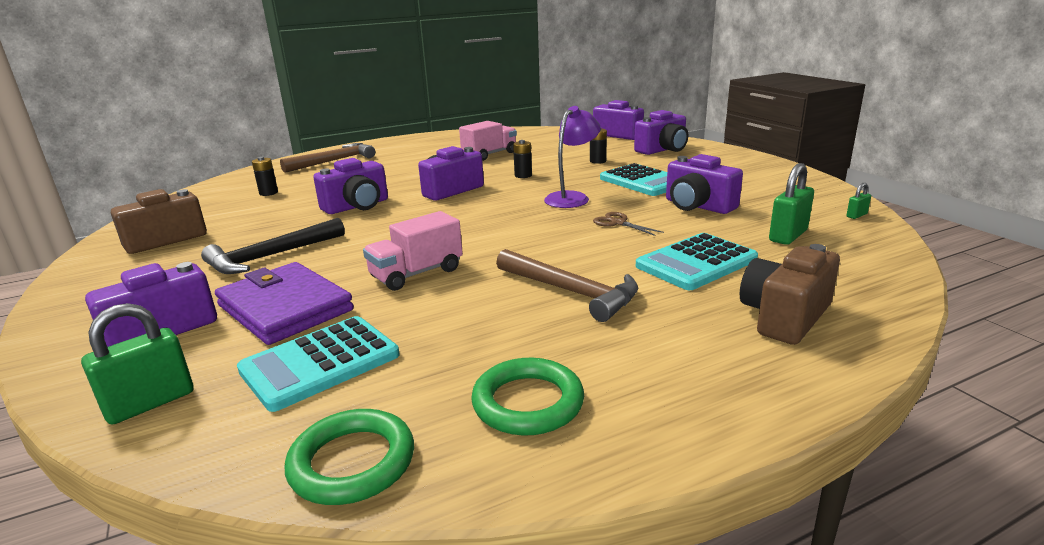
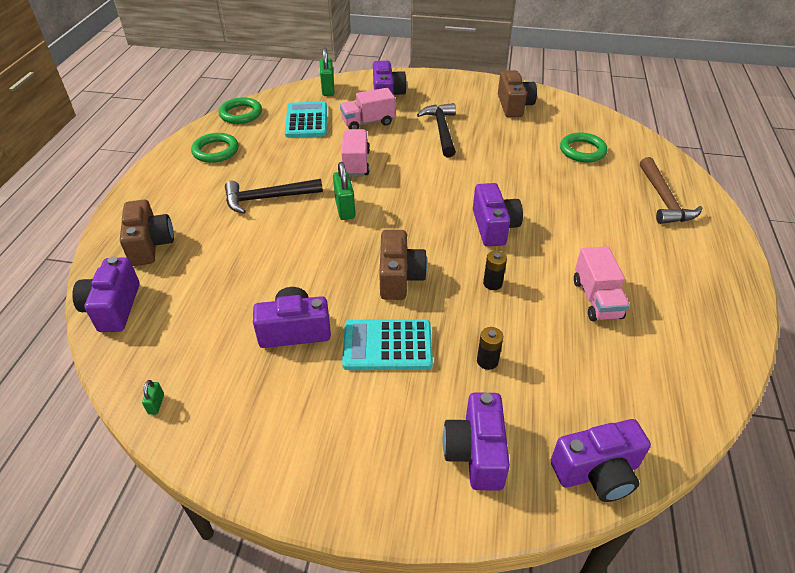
camera: 125 degrees right, 20 degrees up
purple wallet [215,262,354,345] -> pink truck [340,88,395,129]
black battery [252,157,278,196] -> green ring [560,132,607,162]
purple camera [313,158,388,214] -> purple camera moved to [72,256,139,332]
brown hammer [496,249,638,322] -> black hammer [225,179,323,214]
purple lamp [544,106,601,208] -> brown camera [379,230,427,300]
brown scissors [593,212,664,236] -> none
turquoise calculator [636,233,758,290] -> none
green padlock [769,163,814,245] -> green padlock moved to [333,162,355,220]

